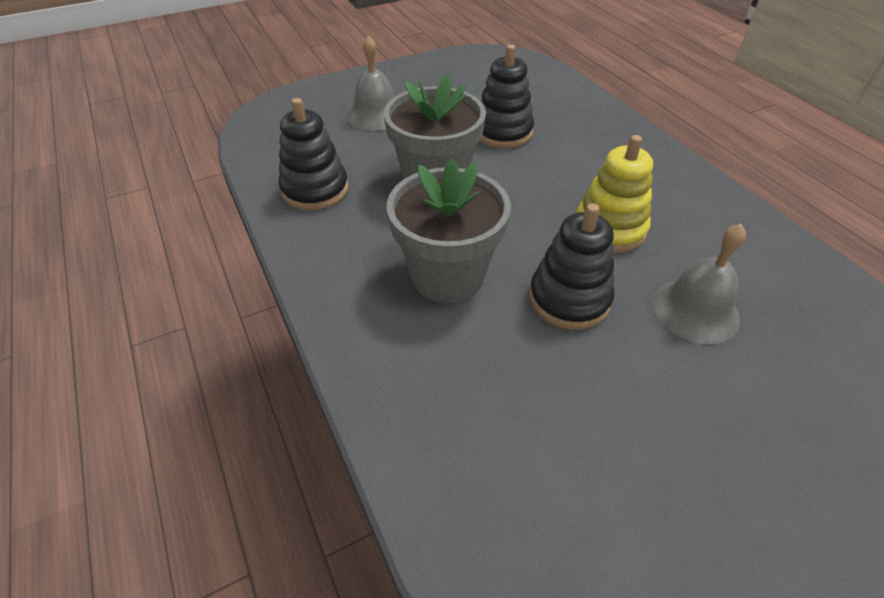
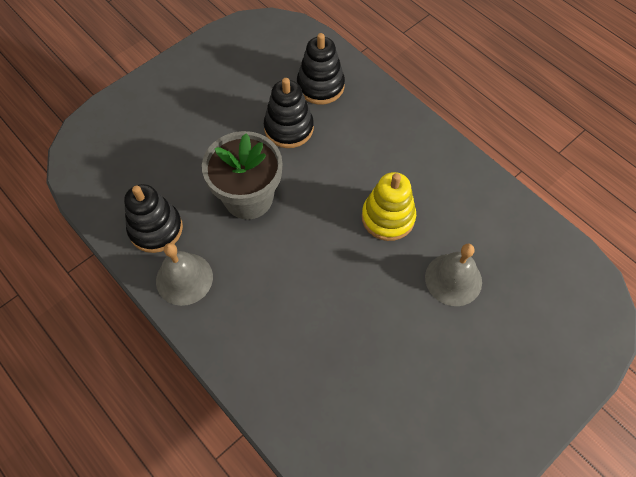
camera: 15 degrees left, 15 degrees up
grey bell [347,35,394,131] -> grey bell moved to [156,243,213,306]
grey flower pot [387,159,511,303] -> none
black stacking toy [529,203,614,330] -> black stacking toy moved to [297,33,345,104]

